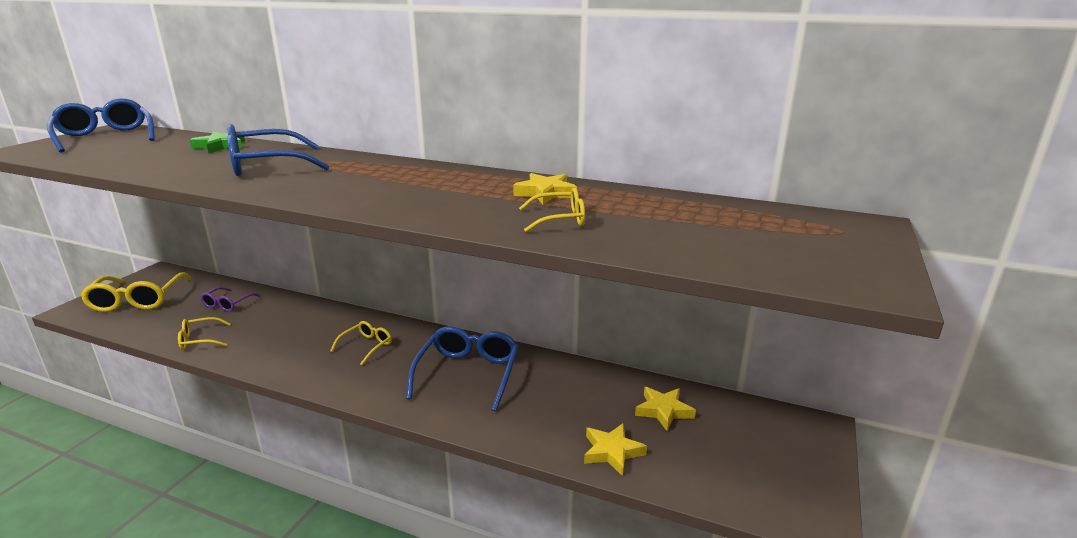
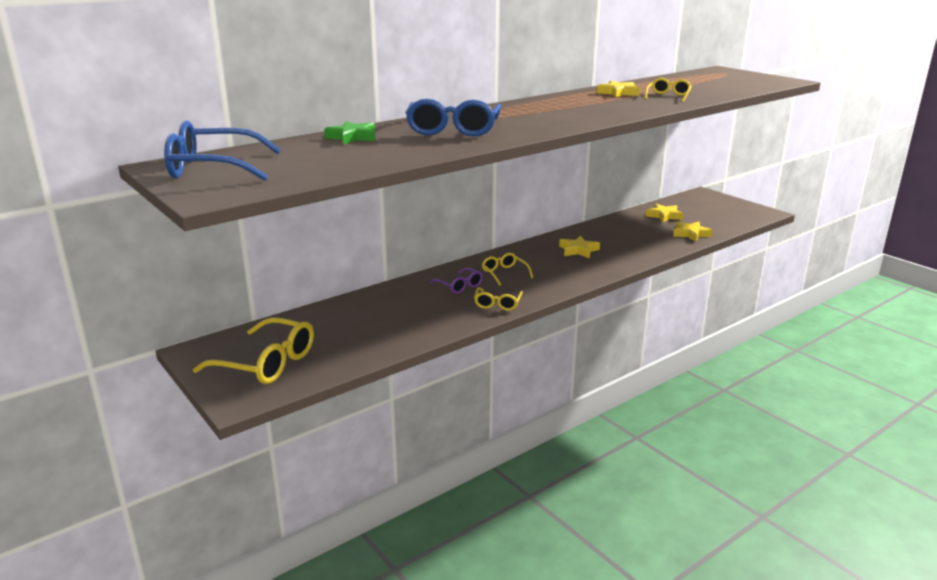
camera: 60 degrees left, 0 degrees up
yellow glasses [178,317,231,350] -> yellow glasses moved to [474,287,523,311]
purple glasses [201,287,260,312] -> purple glasses moved to [429,267,483,294]
blue glasses [406,326,519,411] -> yellow star [559,236,600,258]

